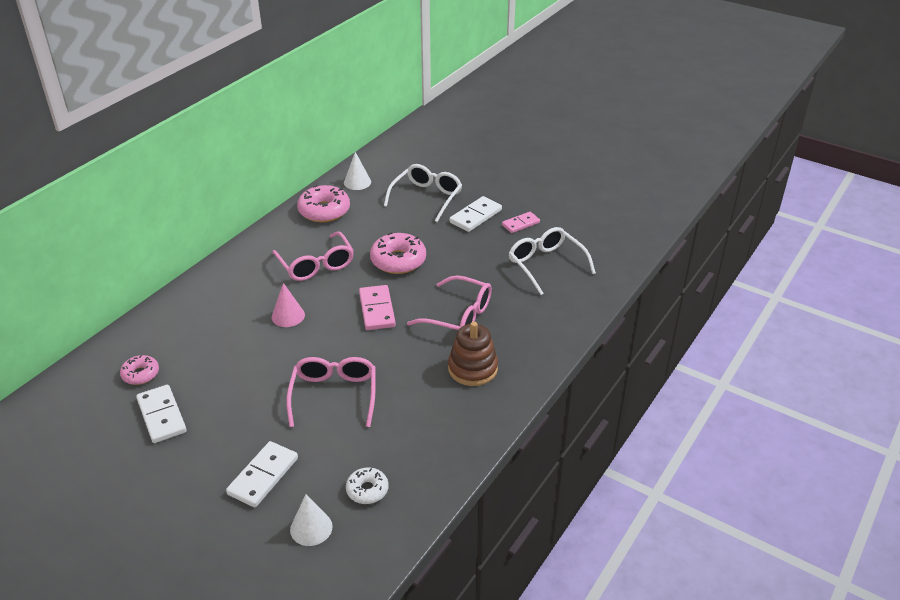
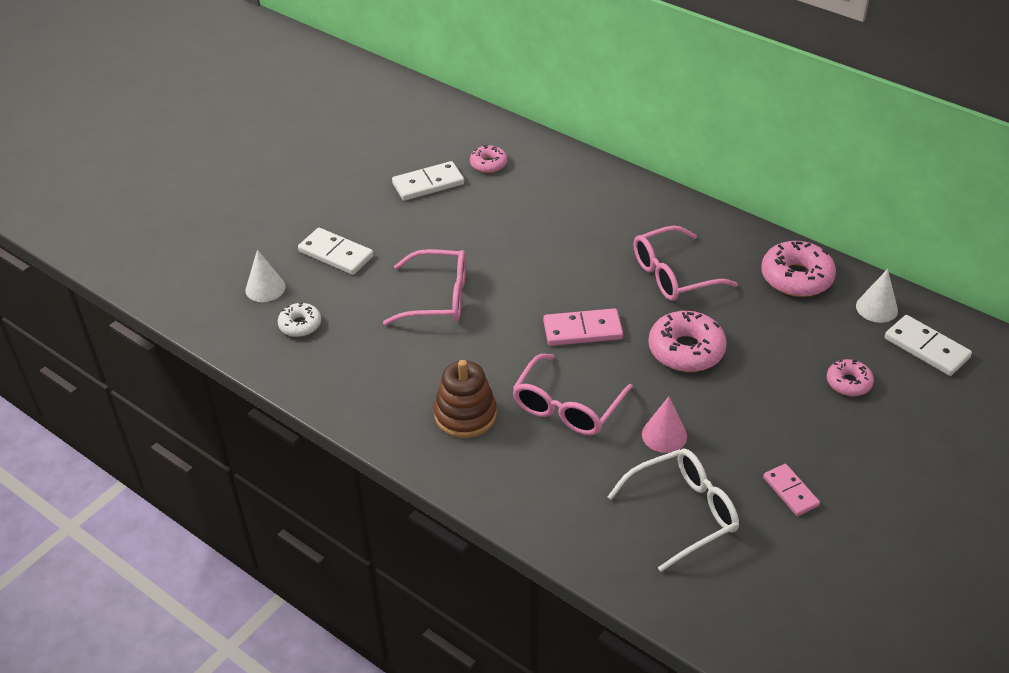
camera: 95 degrees right, 5 degrees up
pink cone [272,283,305,327] -> pink cone moved to [642,396,687,453]
white glasses [384,164,462,222] -> pink donut [827,359,874,396]
white domino [450,196,502,232] -> white domino moved to [884,315,972,376]

